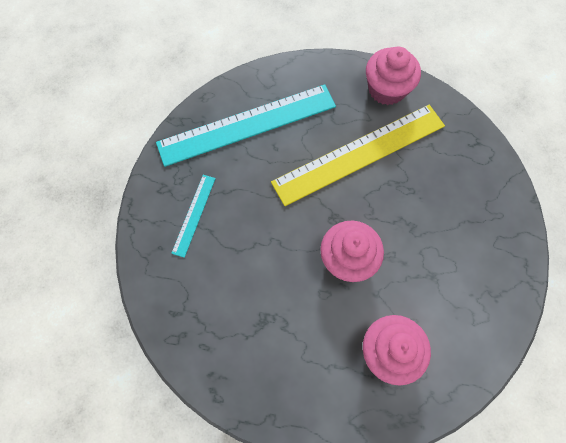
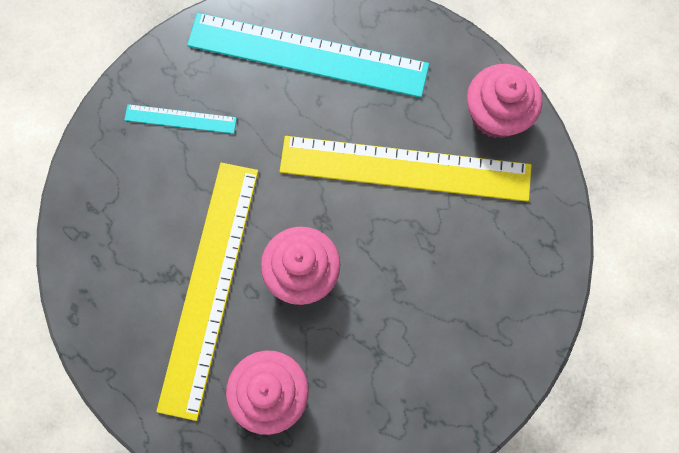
camera: 35 degrees right, 5 degrees up
turquoise ruler [171,175,216,258] -> turquoise ruler turned 45 degrees clockwise [124,104,237,134]
none -> yellow ruler [156,163,258,421]

